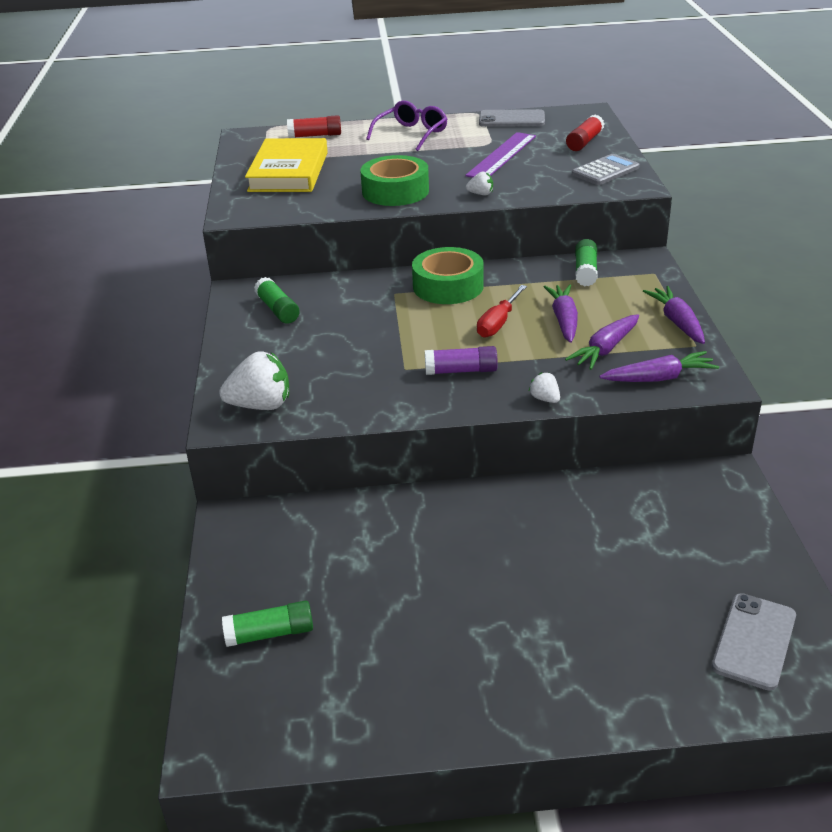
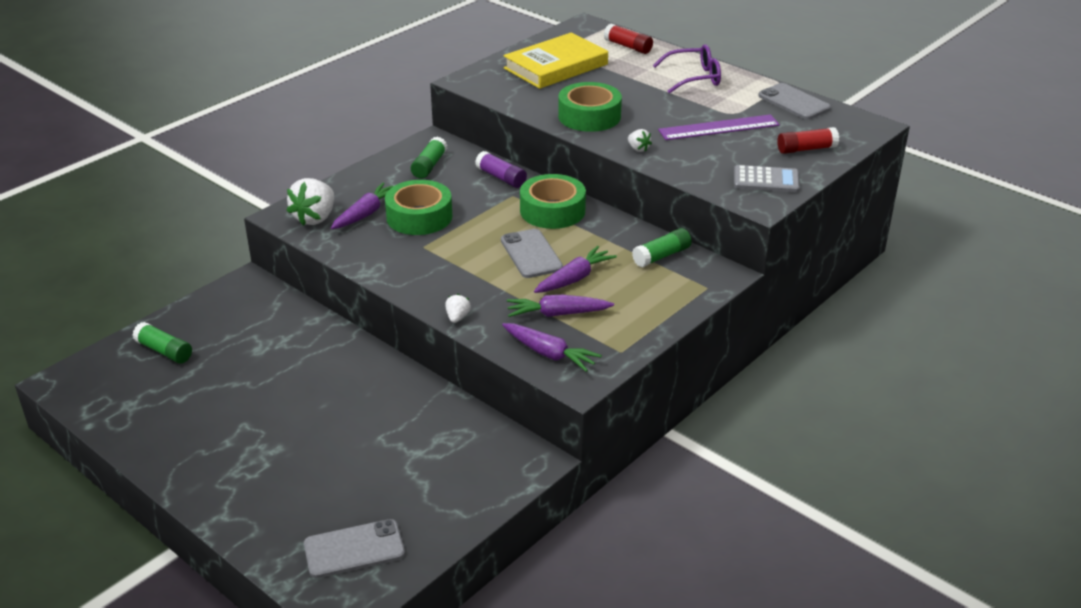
camera: 45 degrees right, 0 degrees up
white strawberry [219,351,289,410] -> white strawberry turned 75 degrees clockwise [287,178,334,226]
purple glue stick [425,346,498,375] -> purple glue stick moved to [475,151,527,188]
red screwdriver [477,285,527,338] -> grey phone [501,229,563,278]
purple carrot [643,286,705,344] -> purple carrot moved to [331,182,393,229]
none -> green tape [385,180,452,235]

